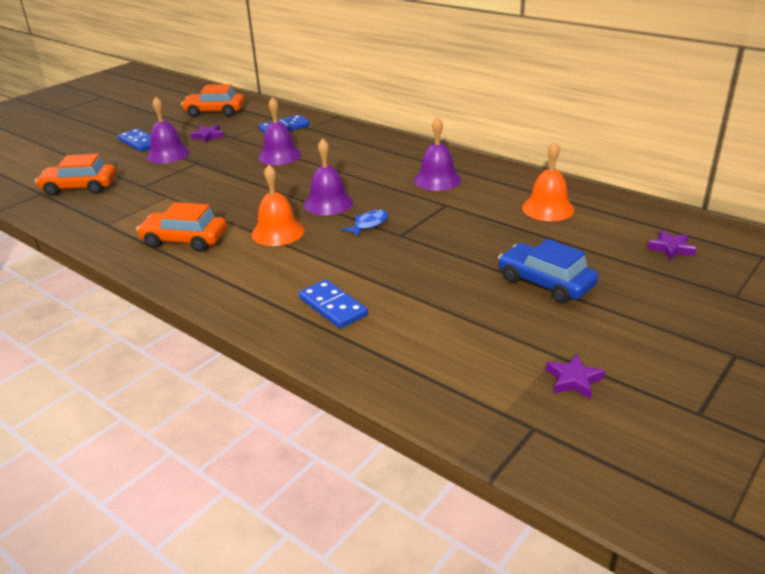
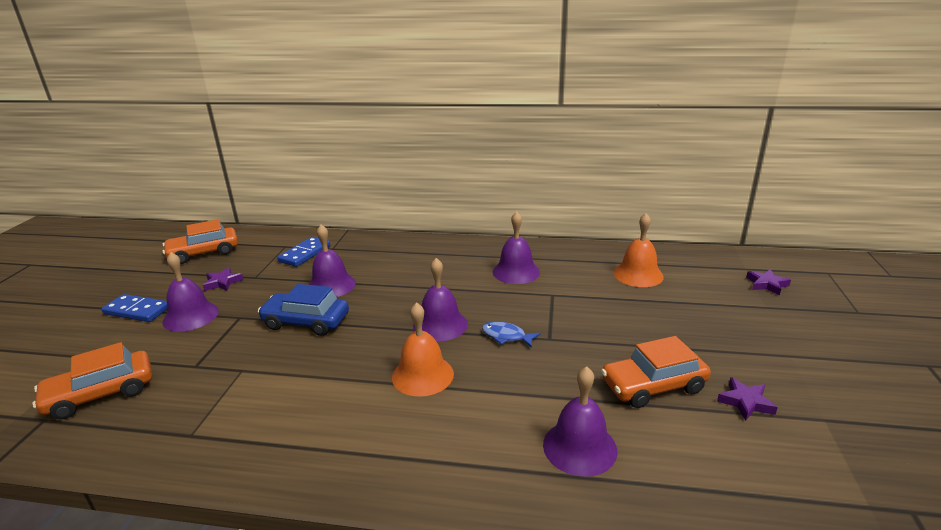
camera: 30 degrees left, 5 degrees down
orange car [136,202,227,252] -> orange car moved to [601,336,711,408]
blue domino [299,280,368,328] -> purple bell [543,366,618,477]
blue fish [341,209,388,237] -> blue fish turned 75 degrees counterclockwise [482,321,541,348]
blue car [498,239,599,304] -> blue car moved to [258,284,349,336]
purple star [546,354,605,399] -> purple star moved to [717,377,778,421]

